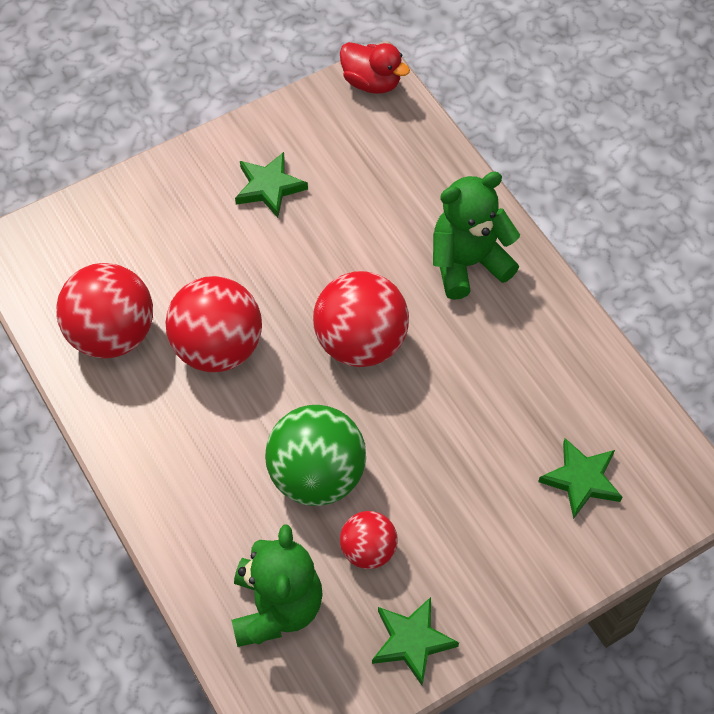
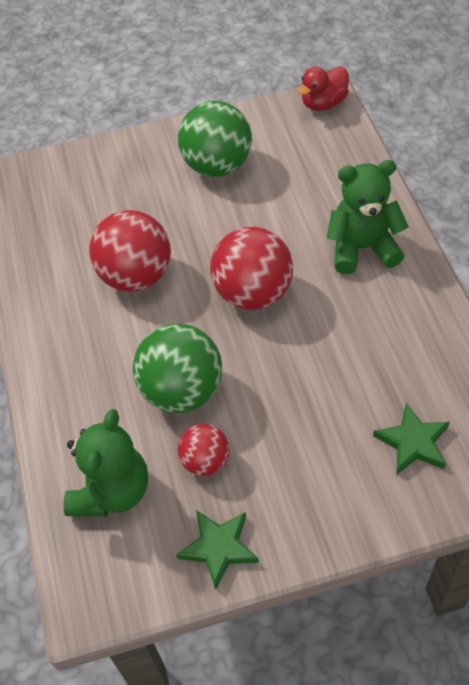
camera: 20 degrees right, 5 degrees down
red ball [56,263,153,359] -> none
green star [235,152,308,218] -> green ball [178,101,252,177]
red duck [340,42,410,94] -> red duck turned 90 degrees clockwise [297,67,349,111]

